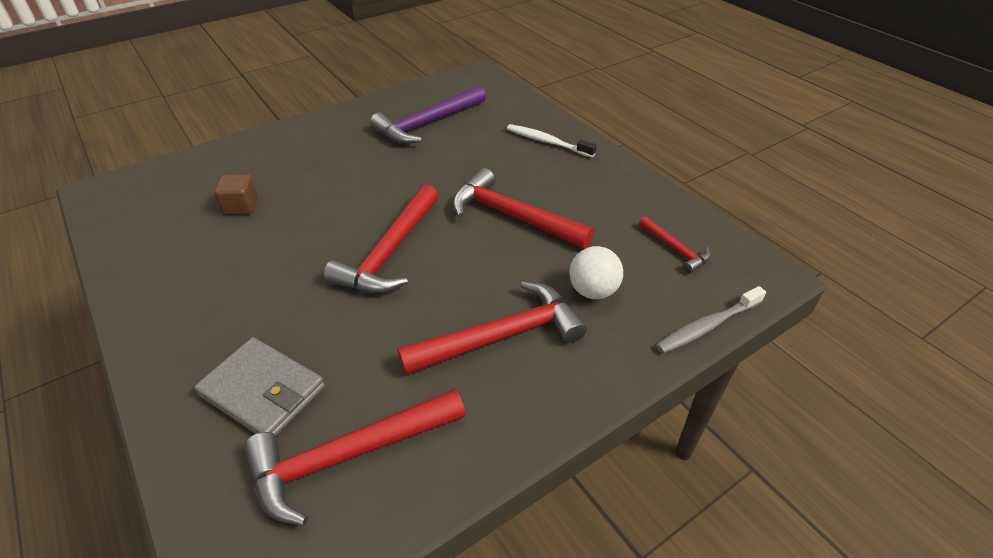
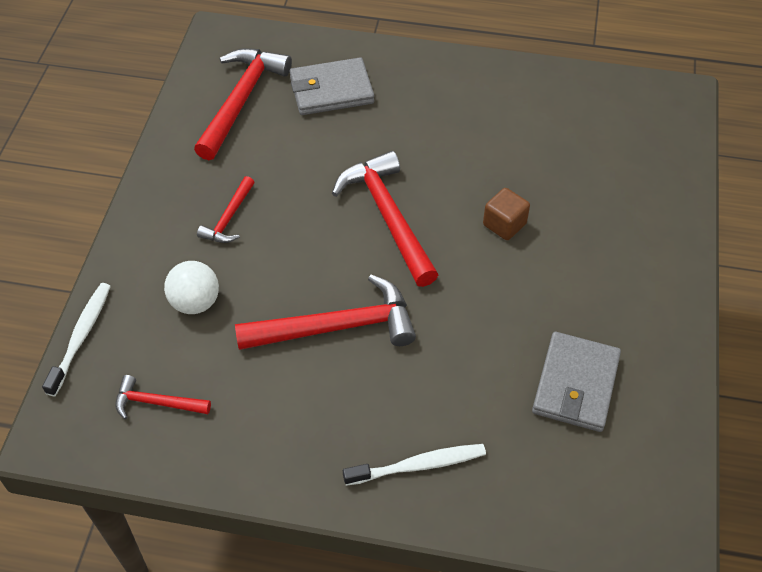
camera: 135 degrees right, 10 degrees up
brown cube [214,174,258,215] -> brown cube moved to [483,188,530,240]
purple hammer [370,85,486,144] -> grey wallet [532,332,621,432]
red hammer [397,281,587,375] -> red hammer [197,176,255,243], size x0.52
grey toothbrush [656,286,766,353] -> white toothbrush [42,283,111,396]

